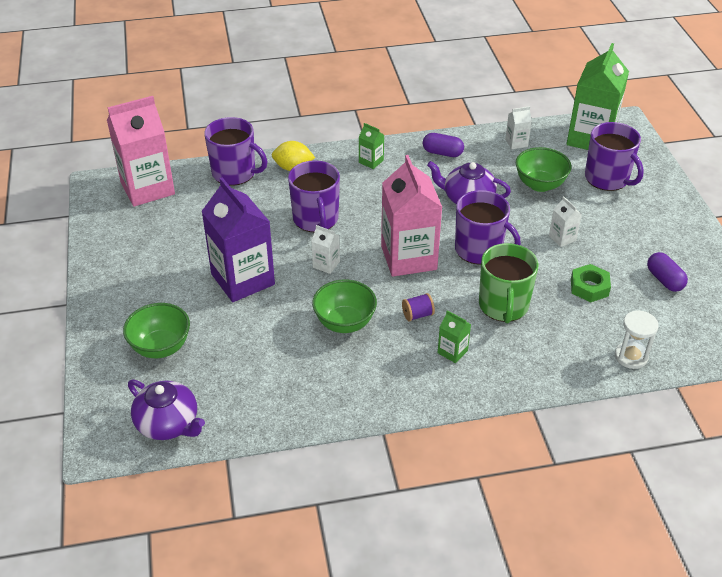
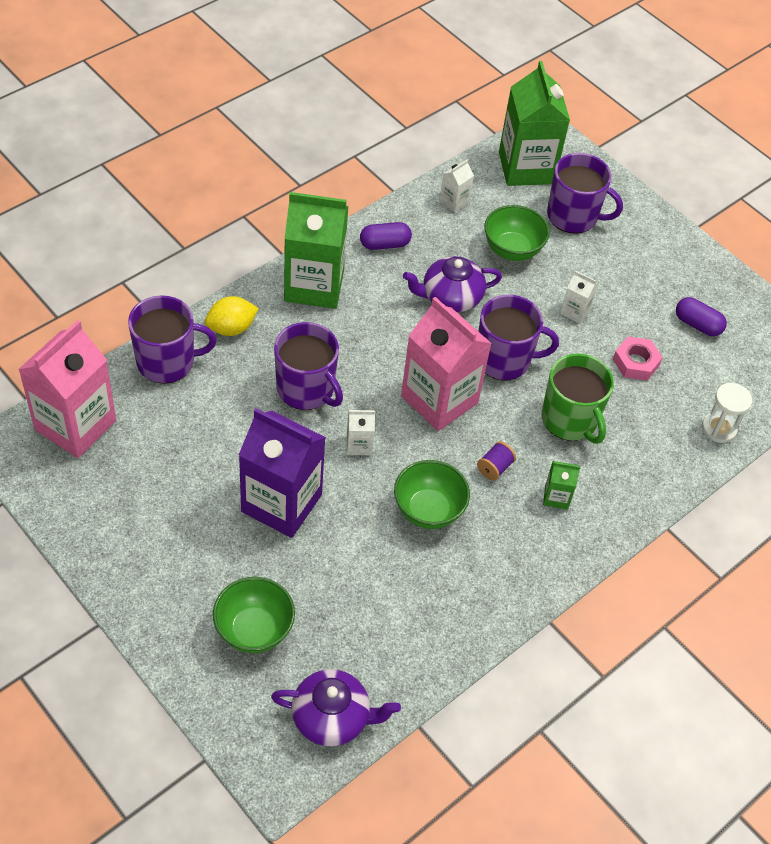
camera: 35 degrees left, 10 degrees up
green carton [359,123,384,169] -> green carton [284,192,348,309], size x2.31
green nut [571,264,611,302] -> pink nut [613,337,663,381]

